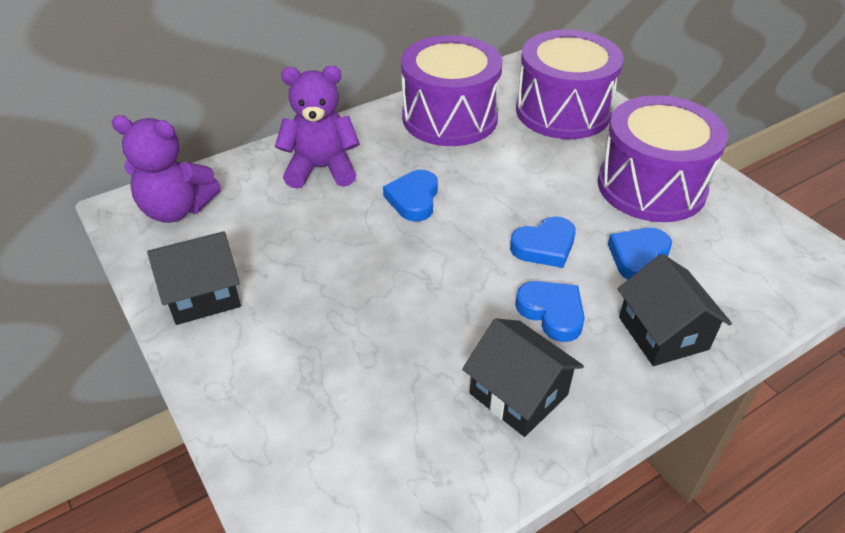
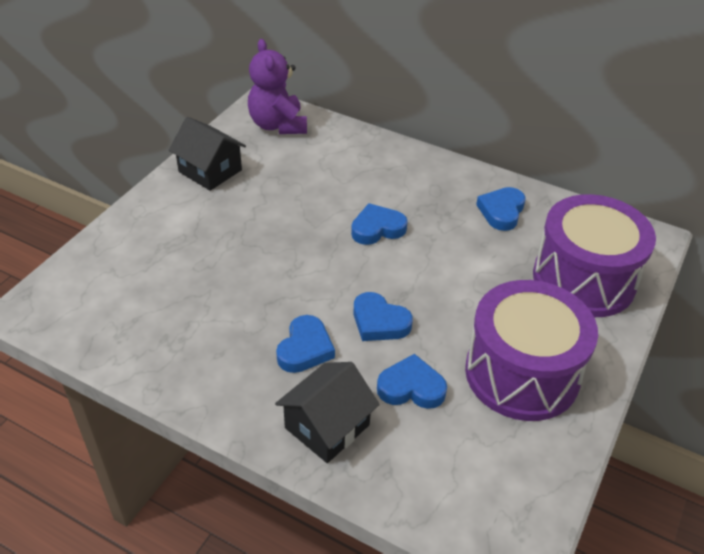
camera: 60 degrees right, 0 degrees up
purple teddy bear [275,66,360,188] -> none
purple drum [401,35,503,146] -> blue heart [476,187,525,231]
black house [462,318,584,437] -> none

